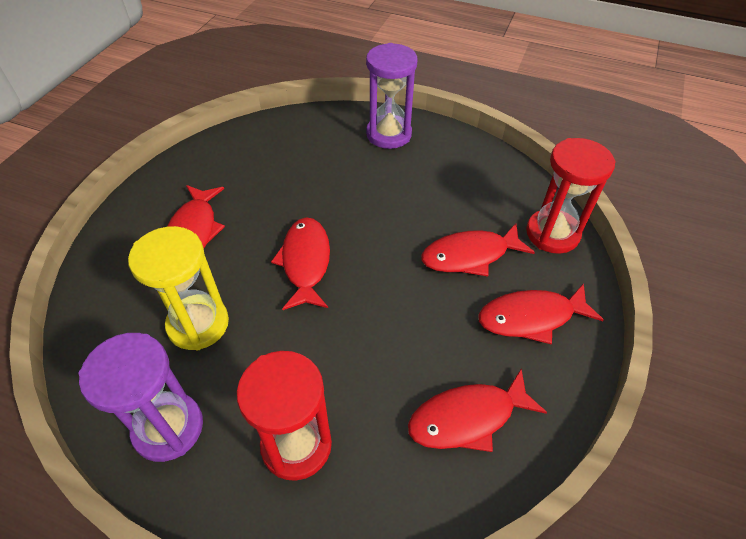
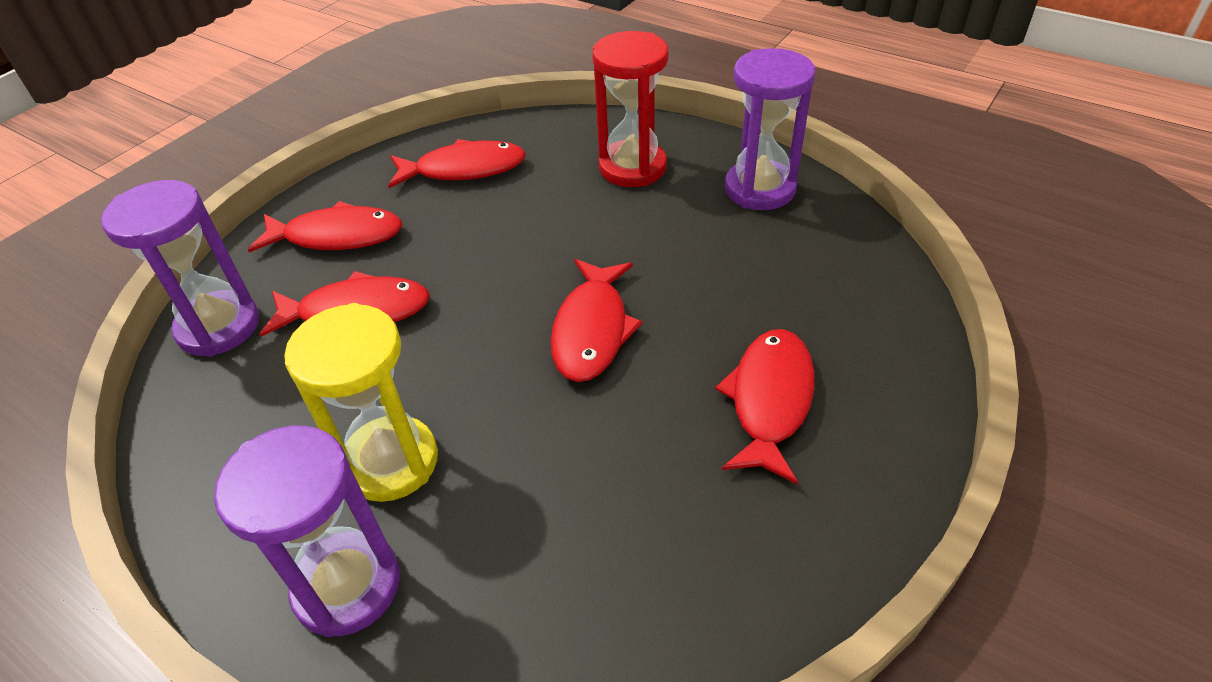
camera: 165 degrees left, 5 degrees down
yellow hourglass [128,226,229,351] -> yellow hourglass moved to [284,303,438,502]
red hourglass [526,138,616,254] -> purple hourglass [101,180,259,357]

